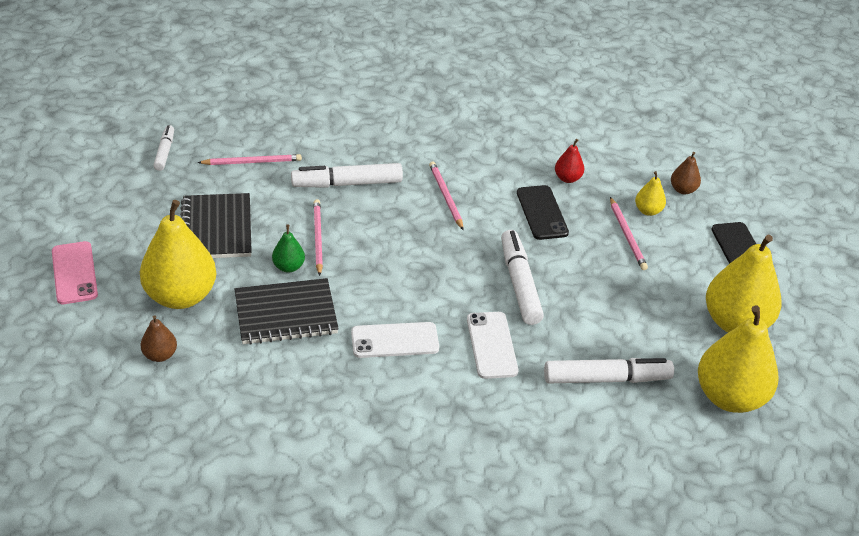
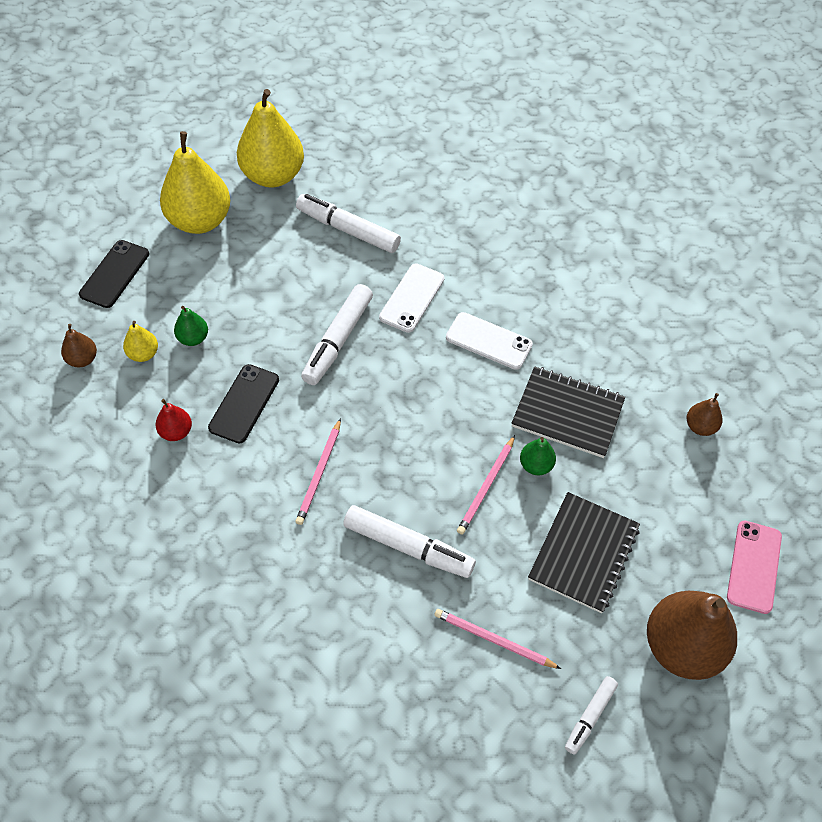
camera: 145 degrees left, 15 degrees up
yellow pear [140,200,216,309] -> none
pink pencil [610,197,648,270] -> green pear [174,306,208,346]
none -> brown pear [647,591,737,680]

